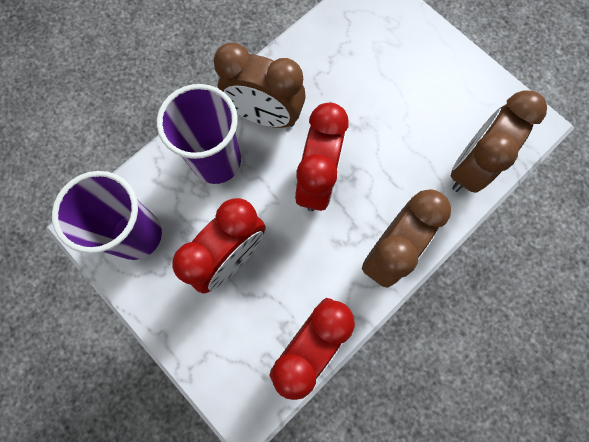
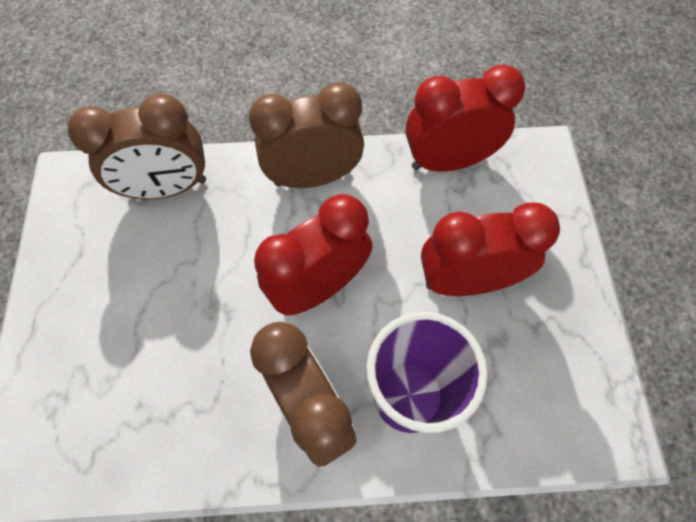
camera: 140 degrees left, 10 degrees down
purple cup [52,171,162,260] -> none

